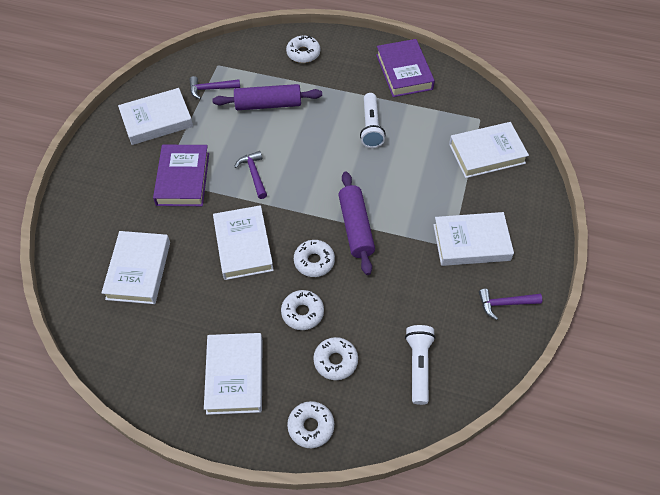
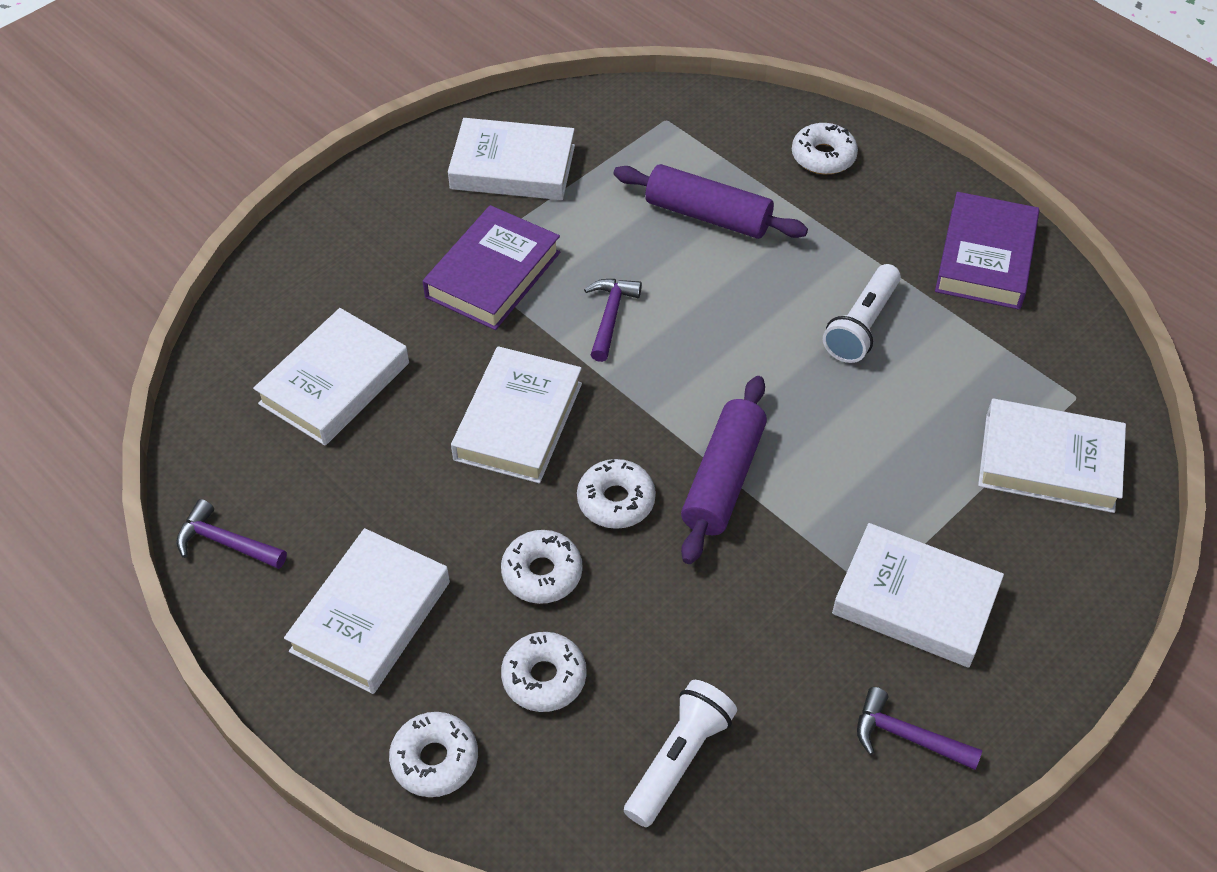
camera: 30 degrees right, 5 degrees down
purple hammer [189,76,240,99] -> purple hammer moved to [176,499,287,569]

